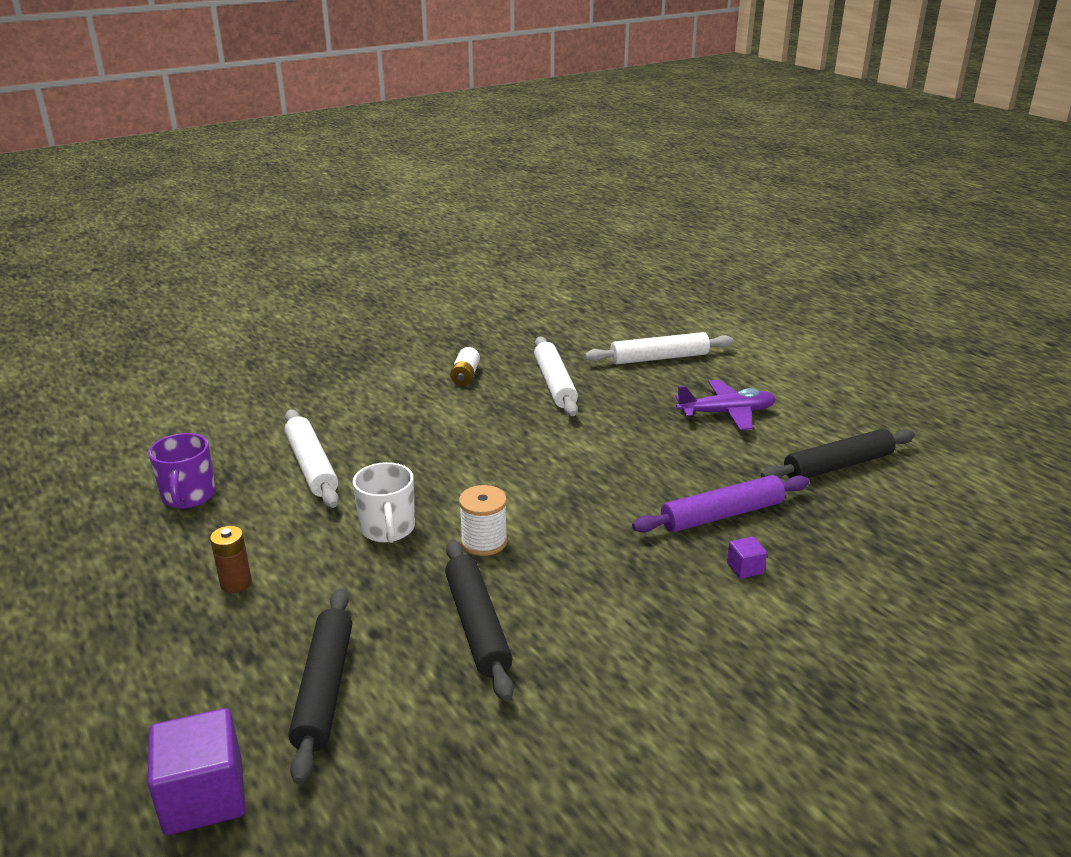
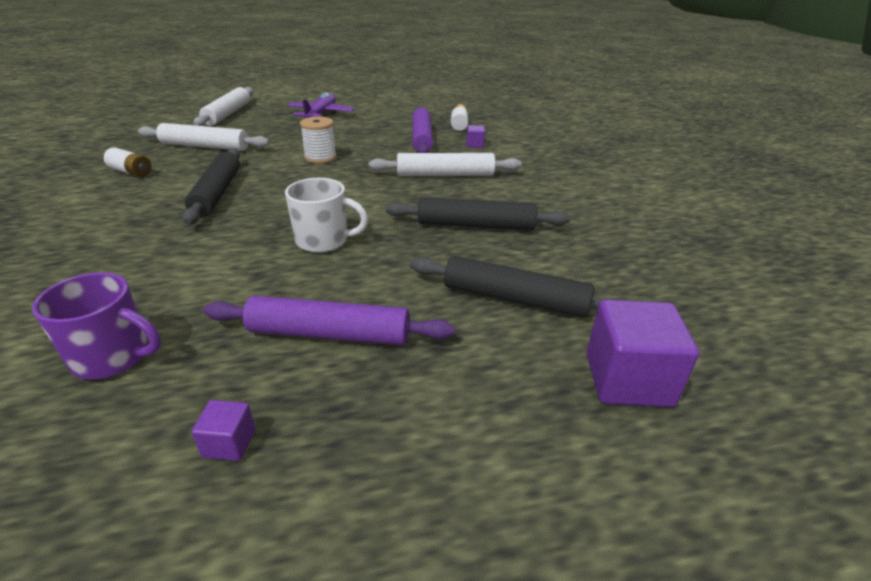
camera: 70 degrees left, 5 degrees up
brown battery [210,526,252,593] -> purple rolling pin [204,296,454,345]
white rolling pin [284,410,339,508] -> white rolling pin moved to [369,153,522,176]
white spool [459,485,508,556] -> white spool moved to [300,116,337,164]
black rolling pin [761,429,915,479] -> black rolling pin moved to [182,148,240,225]
none -> purple cube [191,400,255,461]
none -> white battery [451,104,468,131]

